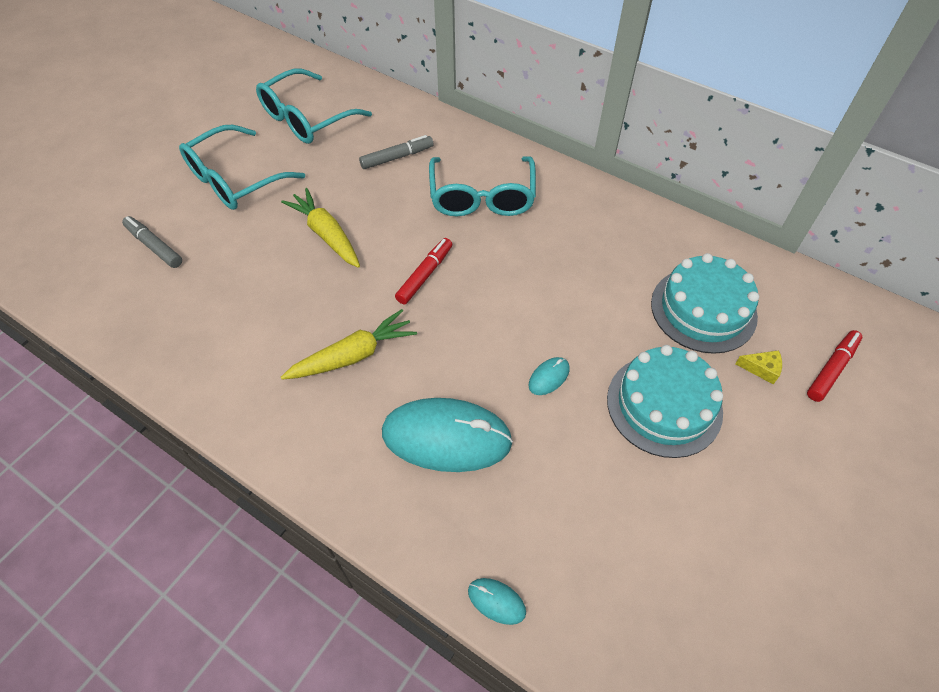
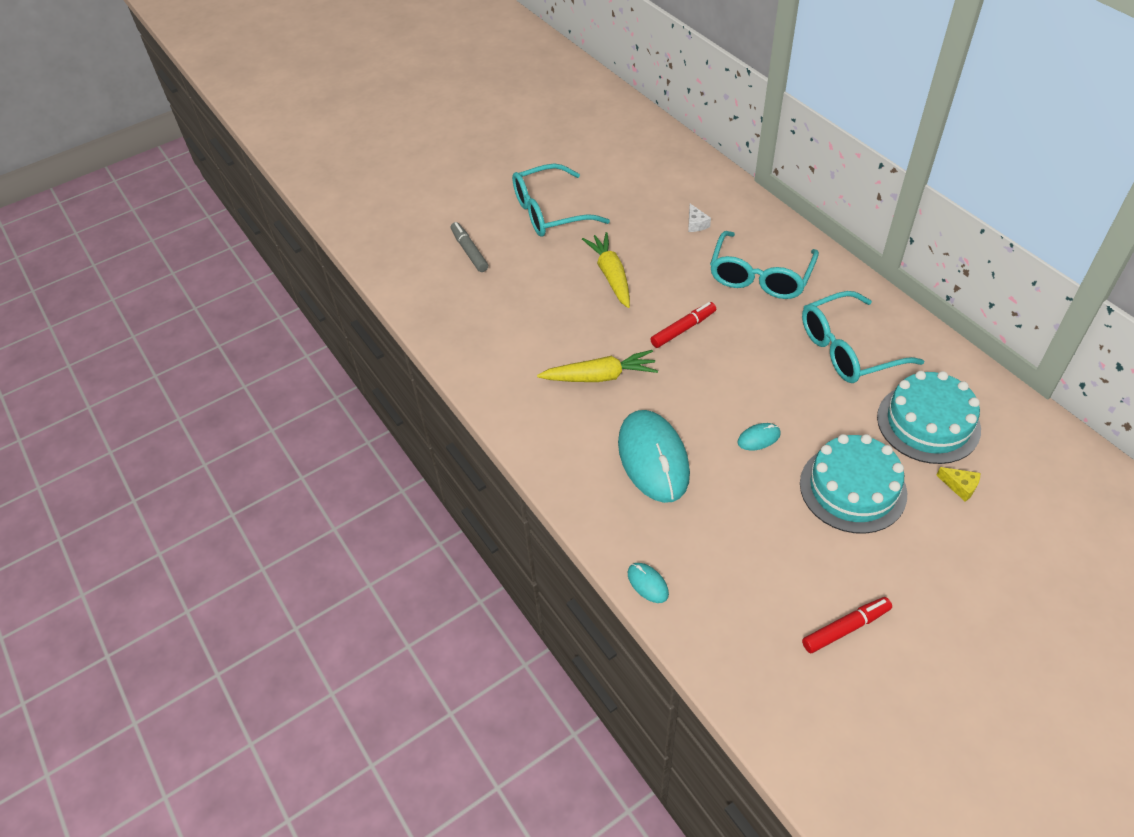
camera: 25 degrees right, 5 degrees down
turquoise glasses [256,69,372,144] -> turquoise glasses moved to [802,291,924,383]
grey marker [359,135,433,169] -> white cheese [688,204,711,232]
turquoise mouse [382,398,513,472] -> turquoise mouse turned 45 degrees clockwise [618,410,690,503]
red marker [807,330,863,402] -> red marker moved to [802,597,892,653]

